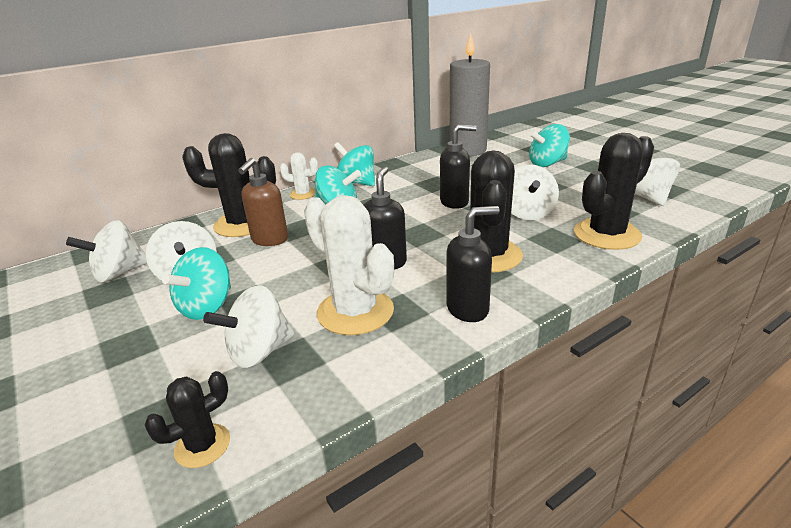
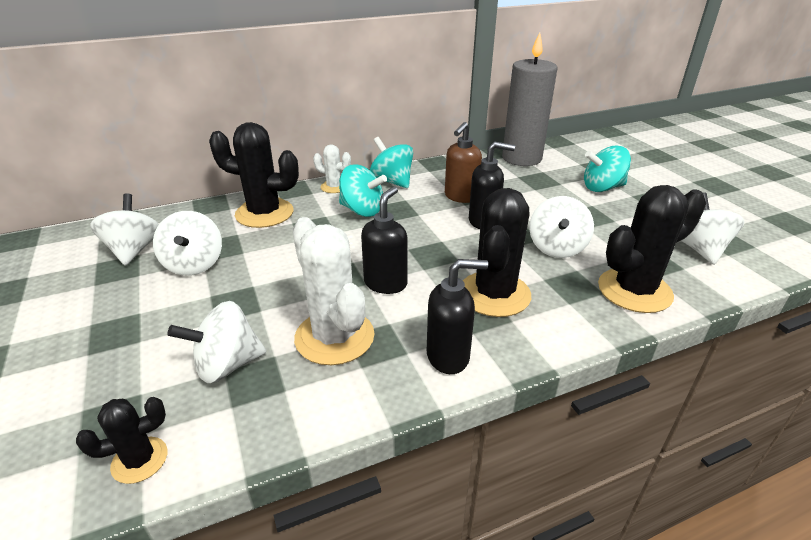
camera: 10 degrees right, 5 degrees up
white spinning top [66,220,147,283] -> white spinning top turned 105 degrees clockwise [90,193,159,266]
turquoise spinning top [162,247,231,320] -> none
brown soap dispenser [238,158,288,246] -> brown soap dispenser moved to [445,122,482,203]

